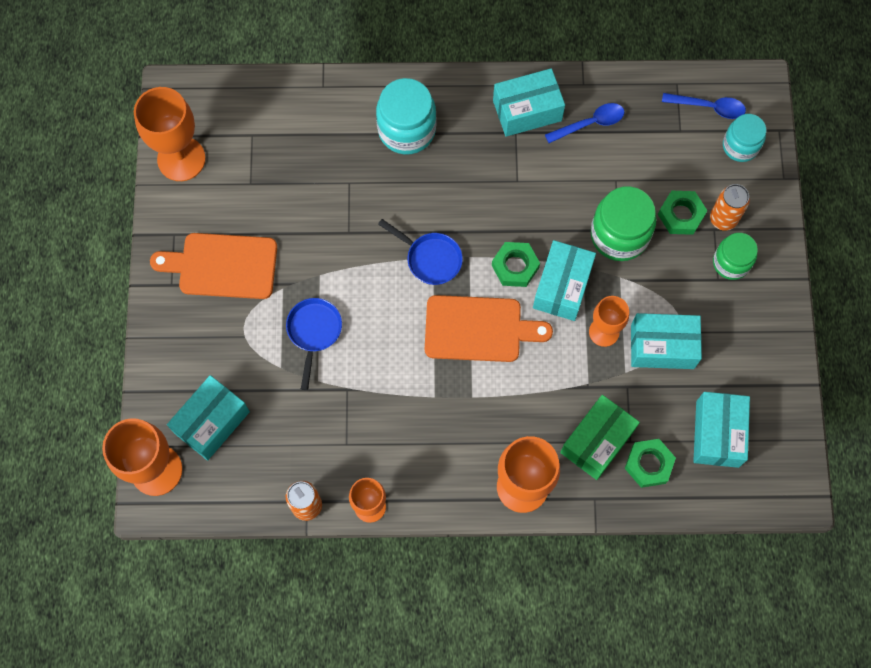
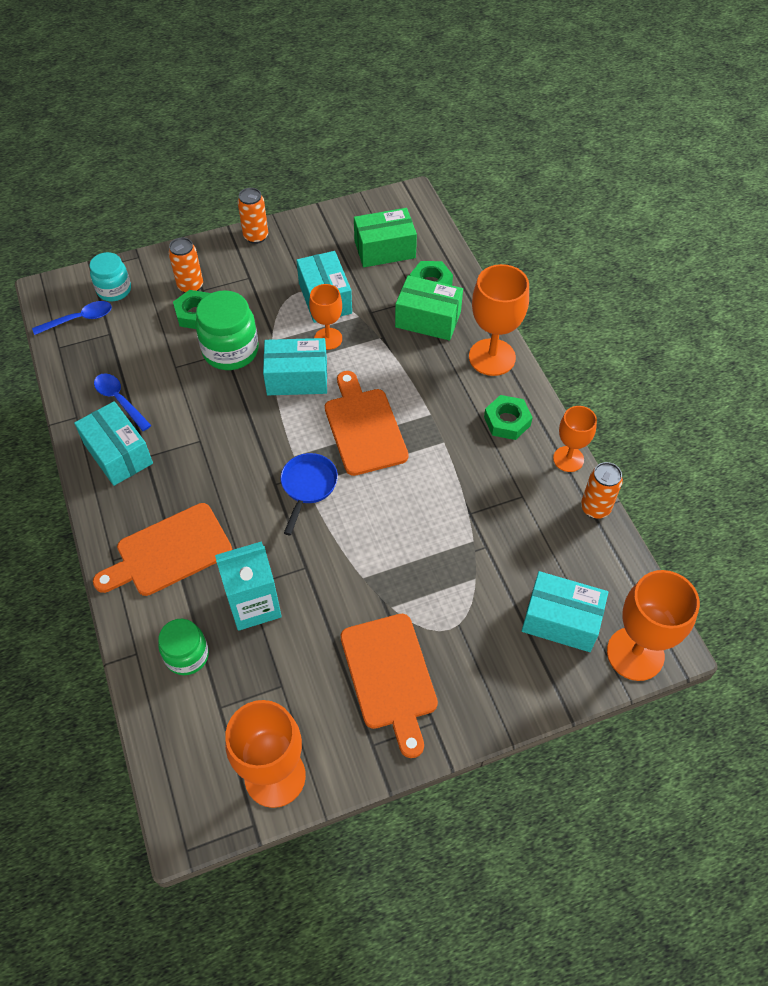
camera: 110 degrees left, 15 degrees down
blue pan [286,298,342,390] -> none
turquoise jar [376,78,436,154] -> orange cutting board [93,503,232,596]
green nut [492,242,540,287] -> green nut moved to [484,395,533,440]
blue spoon [662,93,746,119] -> blue spoon turned 75 degrees clockwise [32,301,112,335]
turquoise box [693,392,750,468] -> green box [354,208,417,267]
green jar [713,233,758,280] -> green jar moved to [158,619,209,675]
none -> turquoise carton [215,541,282,631]
none -> orange can [238,188,268,244]

